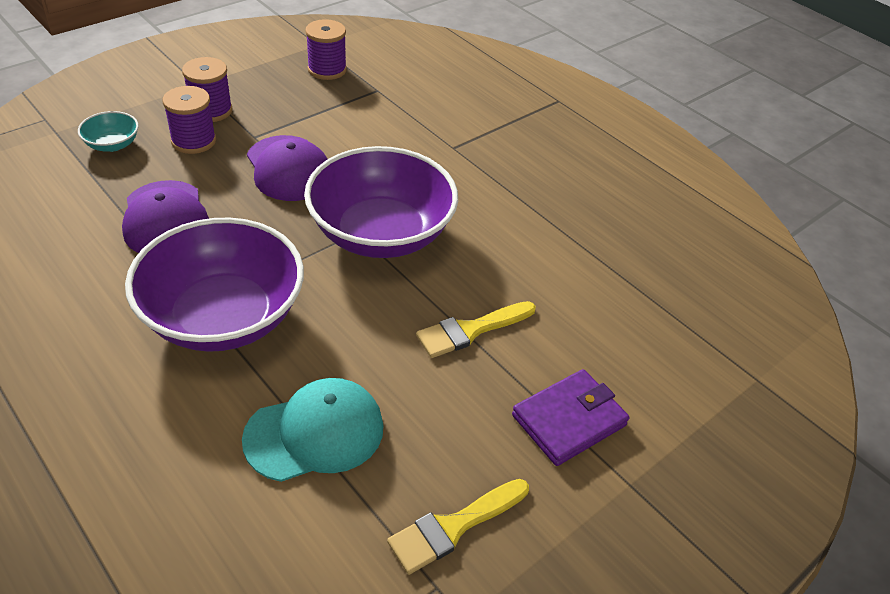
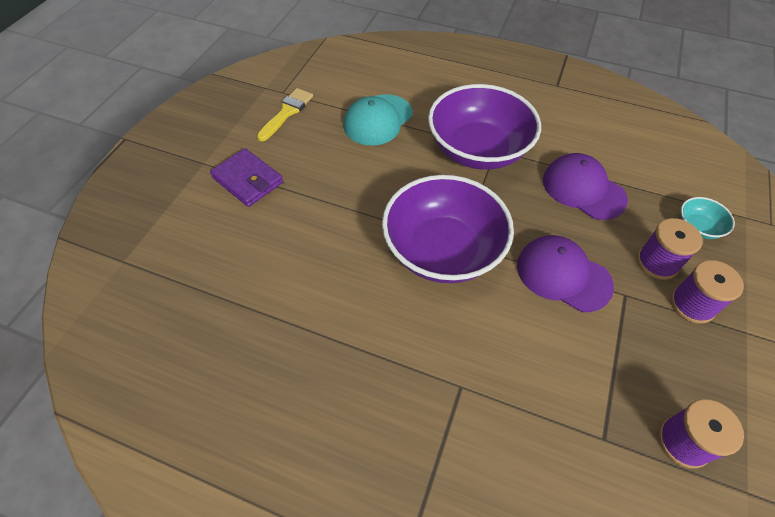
camera: 155 degrees right, 10 degrees up
yellow brush [416,301,536,358] -> none
purple wallet [512,369,629,466] -> purple wallet turned 75 degrees counterclockwise [210,148,283,207]

